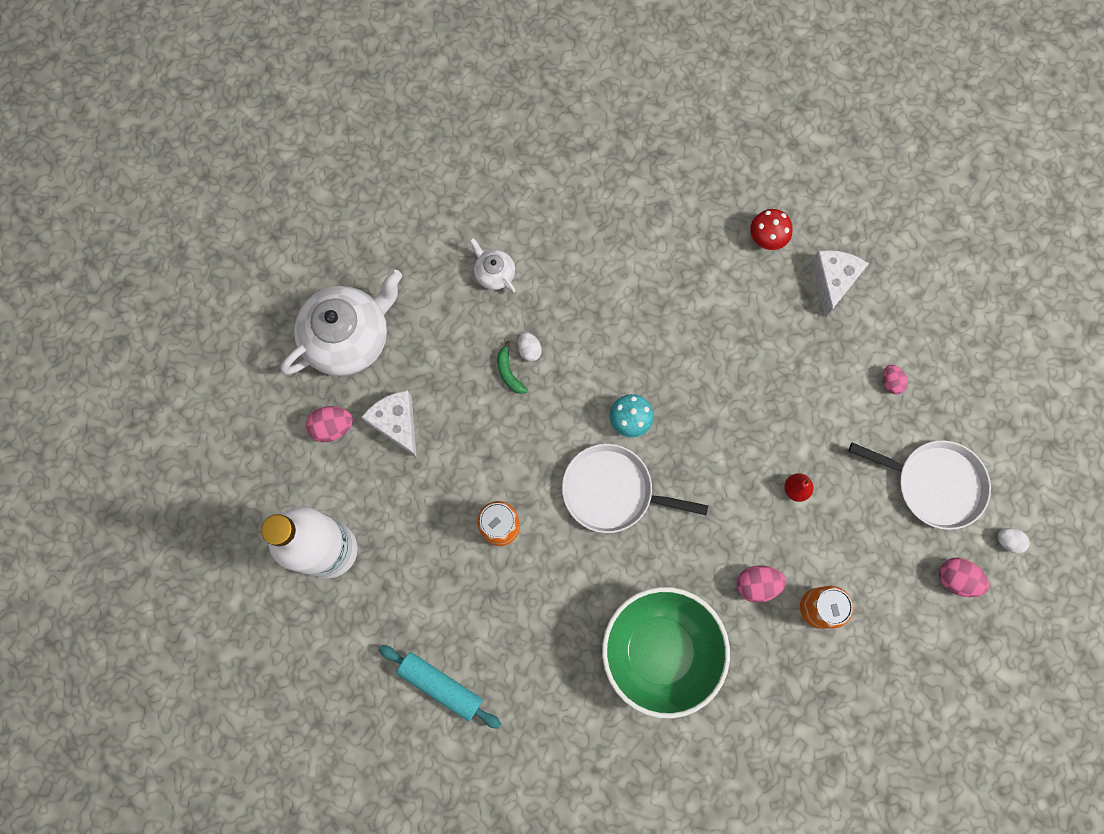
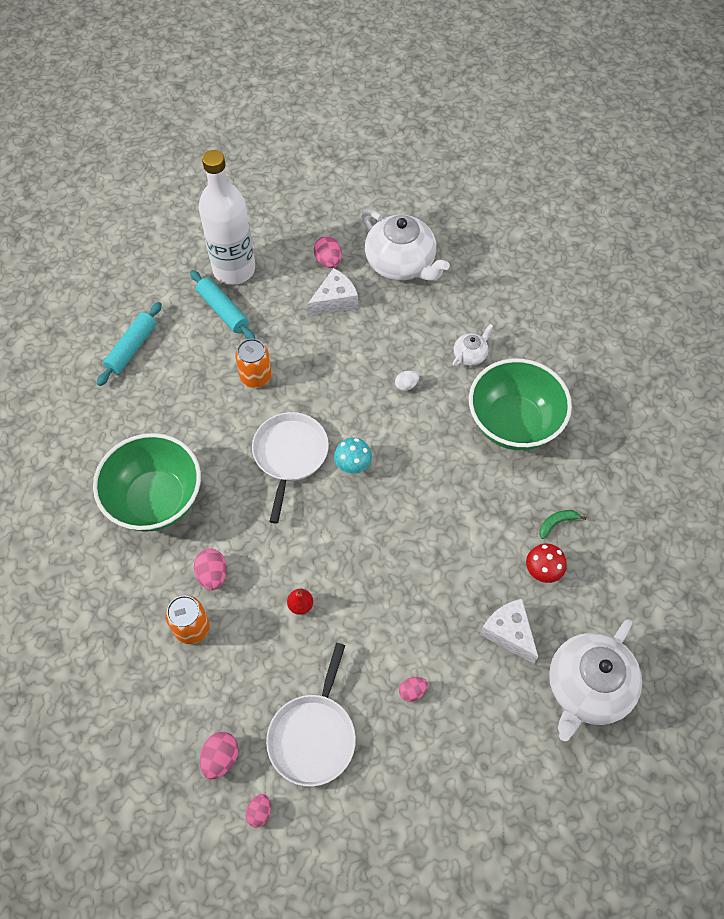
camera: 85 degrees right, 15 degrees down
green banana [497,341,528,394] -> green banana moved to [539,510,586,539]
white cheese [811,250,869,317] -> white cheese turned 135 degrees counterclockwise [480,599,538,664]
white egg [997,528,1030,553] -> pink egg [245,794,271,827]
none -> turquoise rolling pin [190,270,255,339]
none -> green bowl [469,358,572,450]
none -> white teapot [549,619,642,741]

